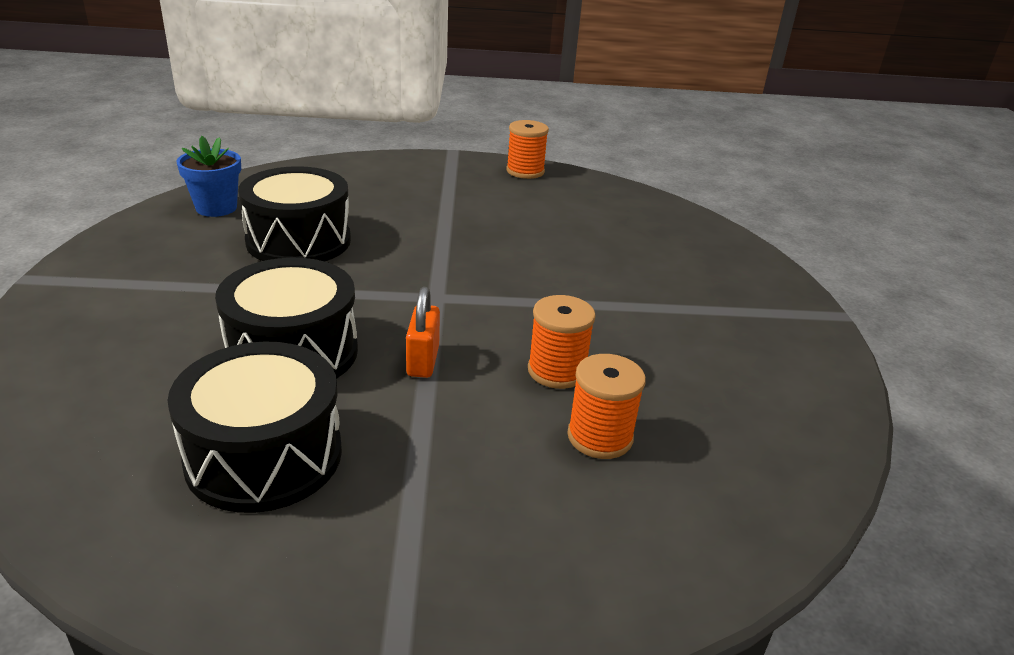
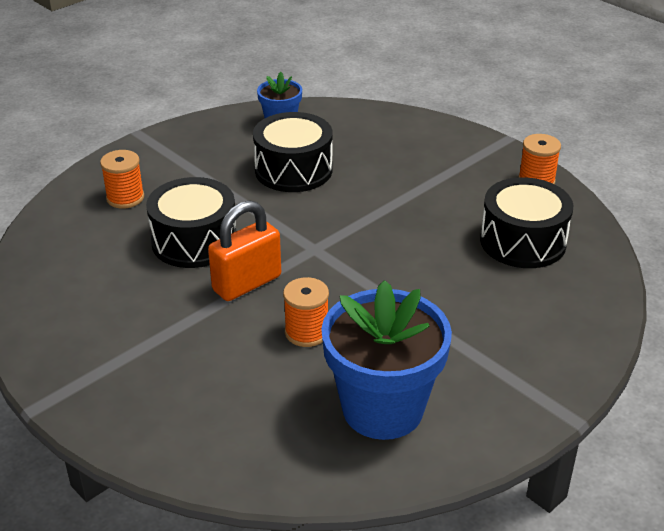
camera: 50 degrees right, 5 degrees up
black drum [168,342,342,513] -> black drum moved to [480,177,573,268]
orange padlock [406,287,440,378] -> orange padlock [208,200,281,301], size x1.66
orange spool [567,354,646,459] -> orange spool moved to [100,150,144,209]
none -> blue flower pot [321,280,452,440]

